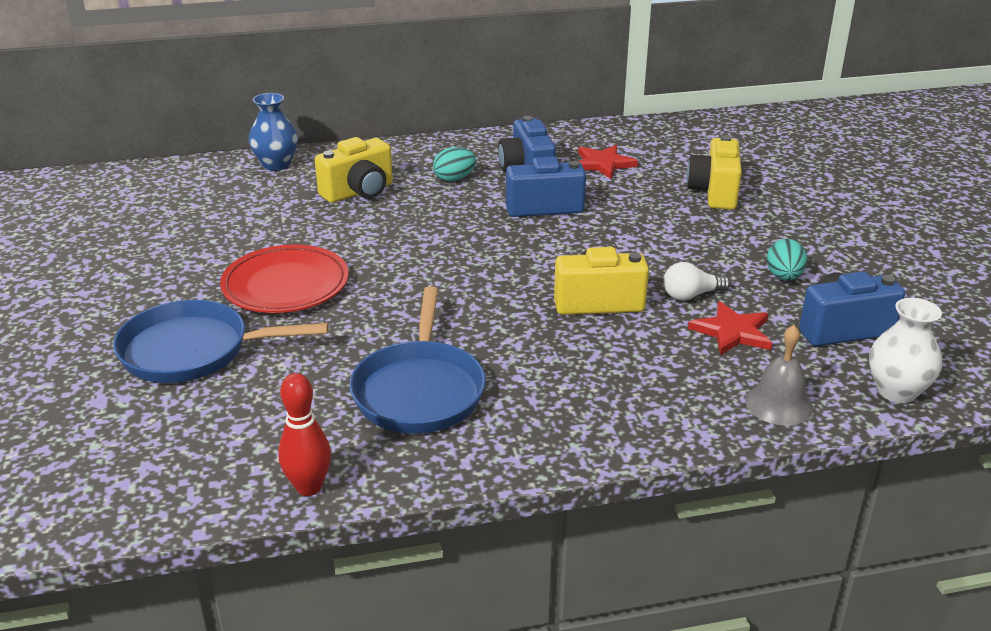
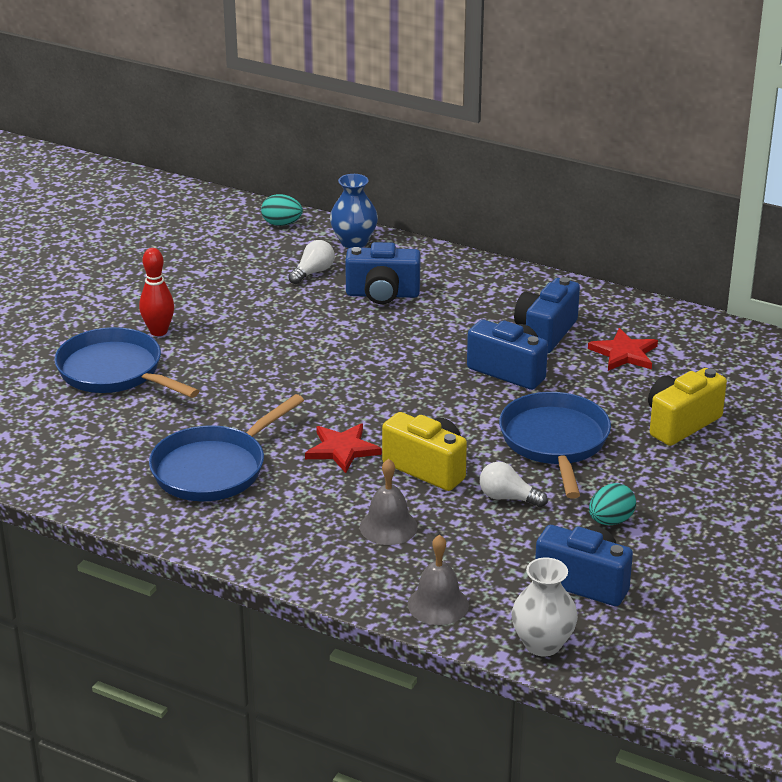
camera: 40 degrees right, 0 degrees up
red plate [220,245,349,313] -> none
red bowling pin [278,373,331,496] -> red bowling pin moved to [139,248,174,336]
yellow camera [315,137,393,203] -> blue camera [345,242,421,304]
turquoise egg [433,147,476,182] -> turquoise egg moved to [261,194,303,226]
red star [688,301,772,355] -> red star moved to [305,424,382,473]
none -> white light bulb [288,240,335,284]
none -> grey bell [360,459,418,545]
none -> blue pan [499,392,611,499]

